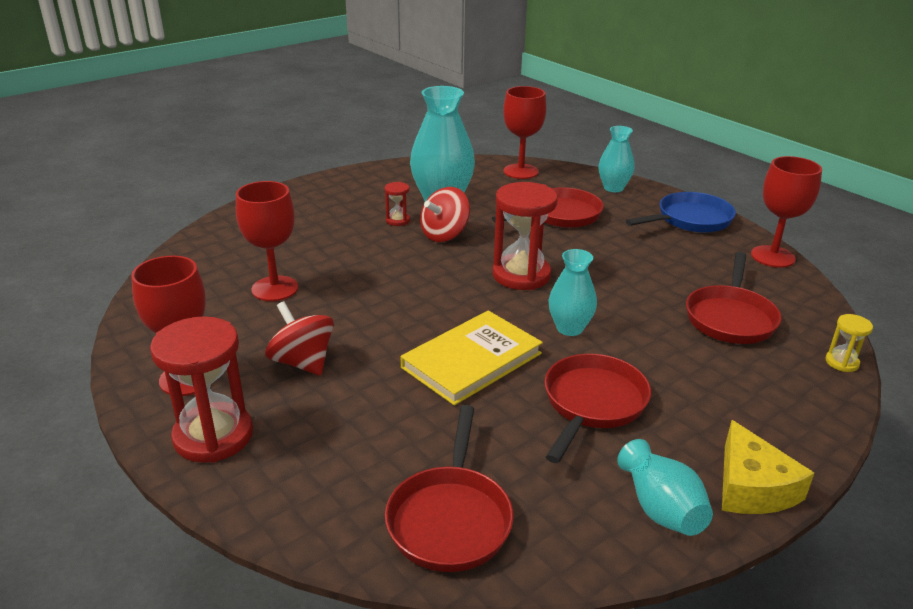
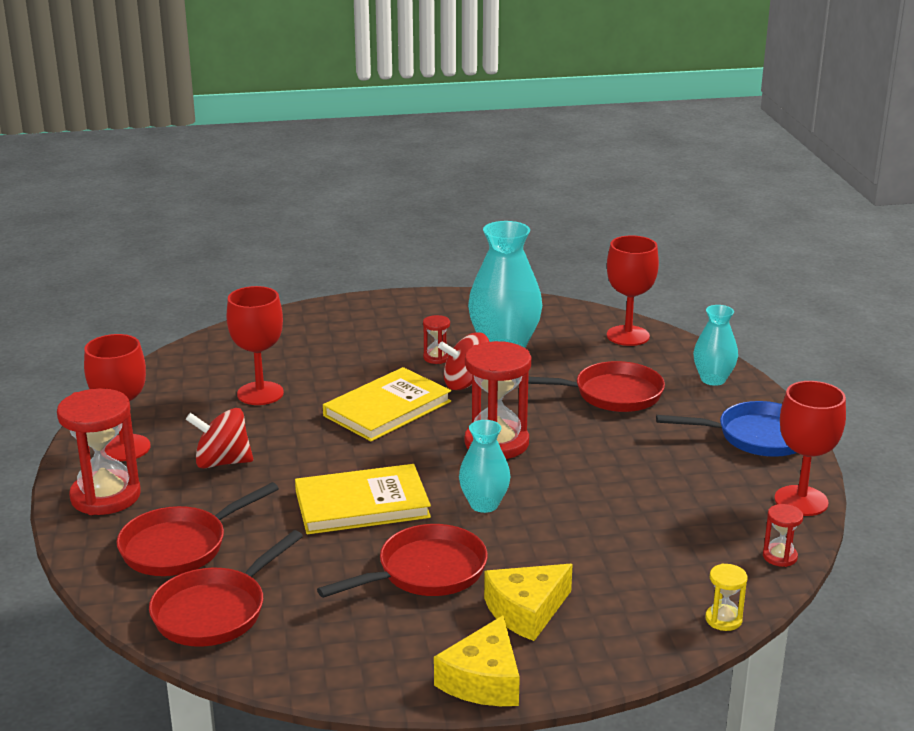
camera: 30 degrees right, 5 degrees down
red spinning top [265,301,334,376] -> red spinning top turned 75 degrees counterclockwise [186,408,253,469]
turquoise vase [617,439,713,536] -> none
red pan [686,252,782,344] -> red pan moved to [117,482,279,576]
none -> yellow book [323,367,451,442]
none -> yellow cheese [484,564,573,641]
none -> red hourglass [763,504,803,567]

